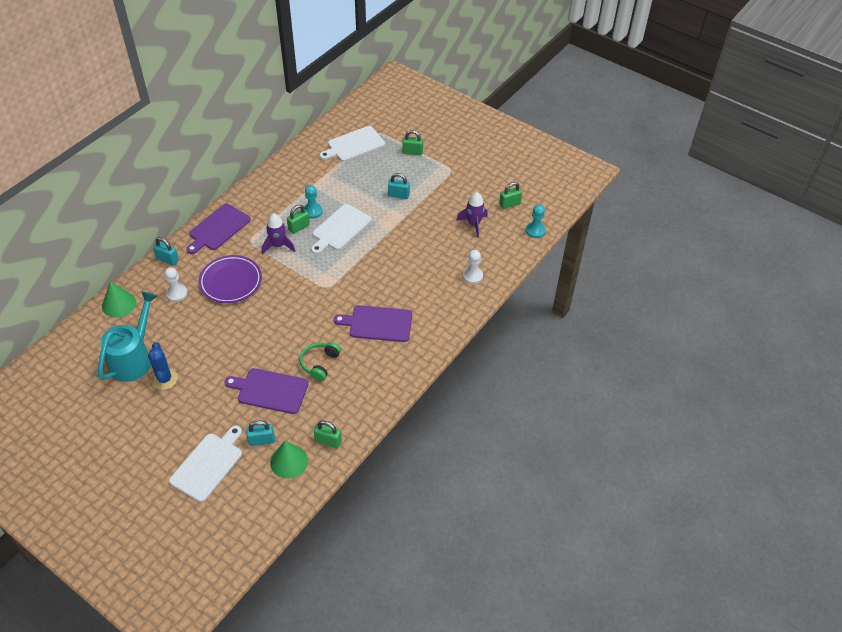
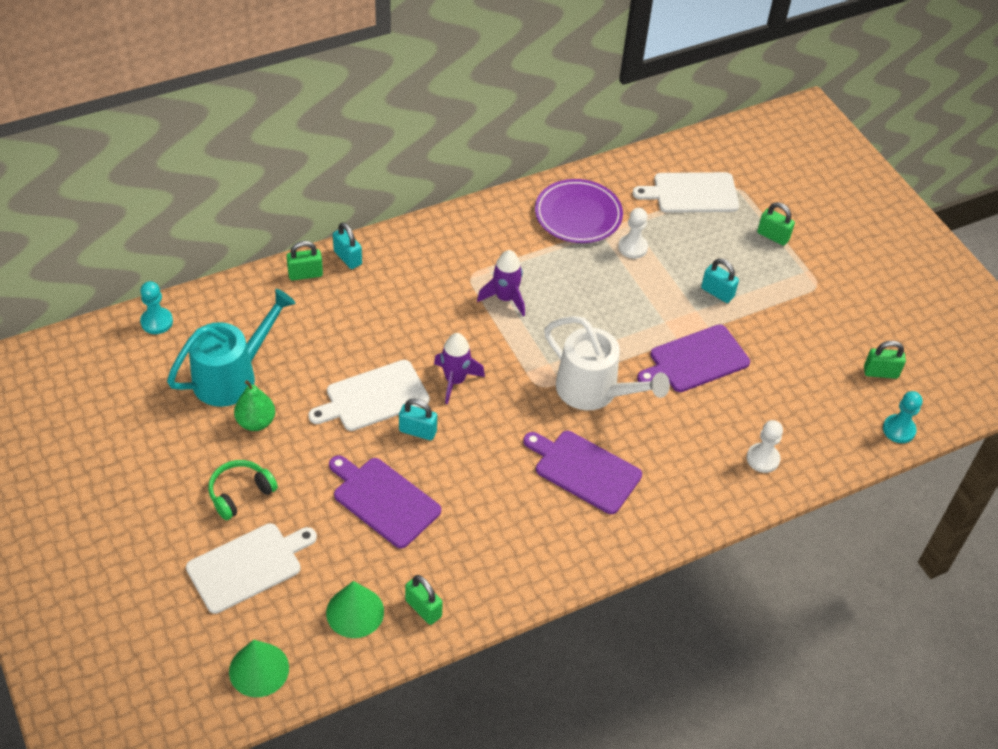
camera: 25 degrees right, 0 degrees up
green cone [102,281,136,318] -> green cone moved to [229,640,289,697]
blue cactus [148,342,178,390] -> green pear [234,380,275,431]
white pawn [164,267,188,302] -> white pawn moved to [618,208,648,259]
purple cutting board [186,204,251,254] -> purple cutting board moved to [637,325,750,392]
purple plate [199,255,262,303] -> purple plate moved to [535,179,623,243]
turquoise padlock [246,420,275,446] -> turquoise padlock moved to [399,398,437,440]
green padlock [287,205,310,234] -> green padlock moved to [286,241,323,281]
green headphones [299,342,341,381] -> green headphones moved to [208,460,278,520]
turquoise pawn [304,185,323,219] -> turquoise pawn moved to [140,281,173,334]
white cutting board [311,204,372,254] -> white cutting board moved to [308,360,430,431]
purple rocket [456,192,488,238] -> purple rocket moved to [434,333,485,404]
none -> white watering can [544,316,670,410]

